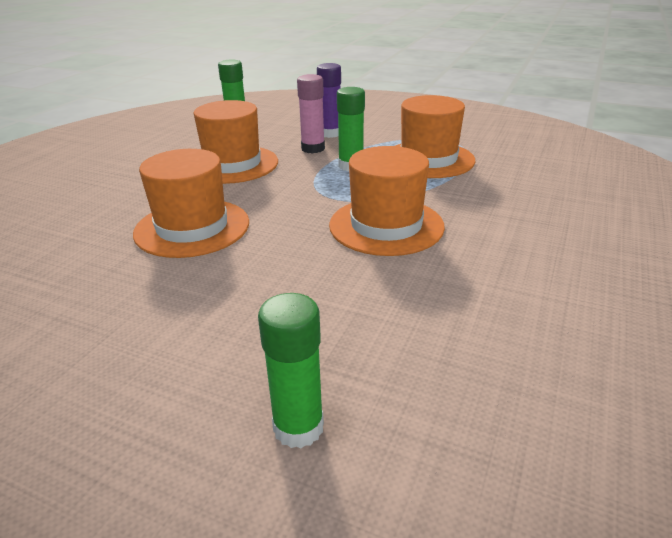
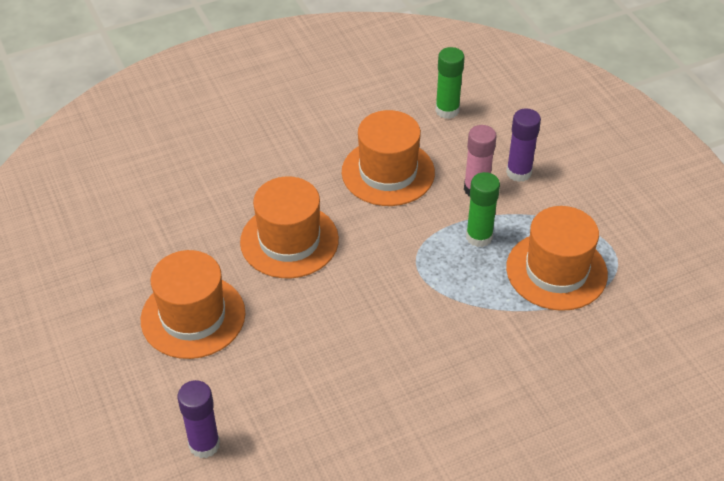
camera: 40 degrees right, 15 degrees up
green glue stick [258,293,324,448] -> purple glue stick [177,380,220,458]
orange hat [329,146,445,256] -> orange hat moved to [141,250,245,359]

